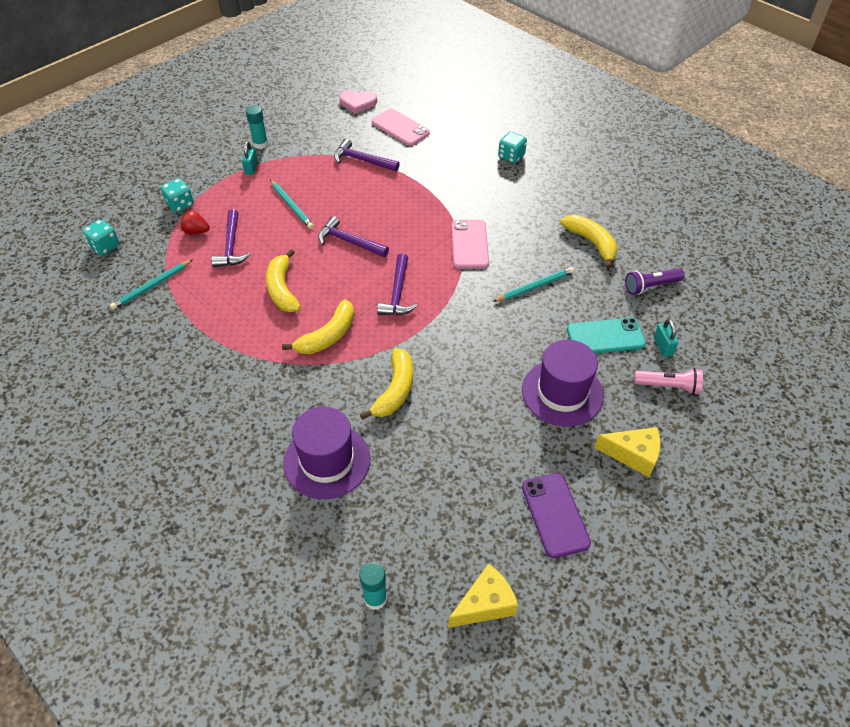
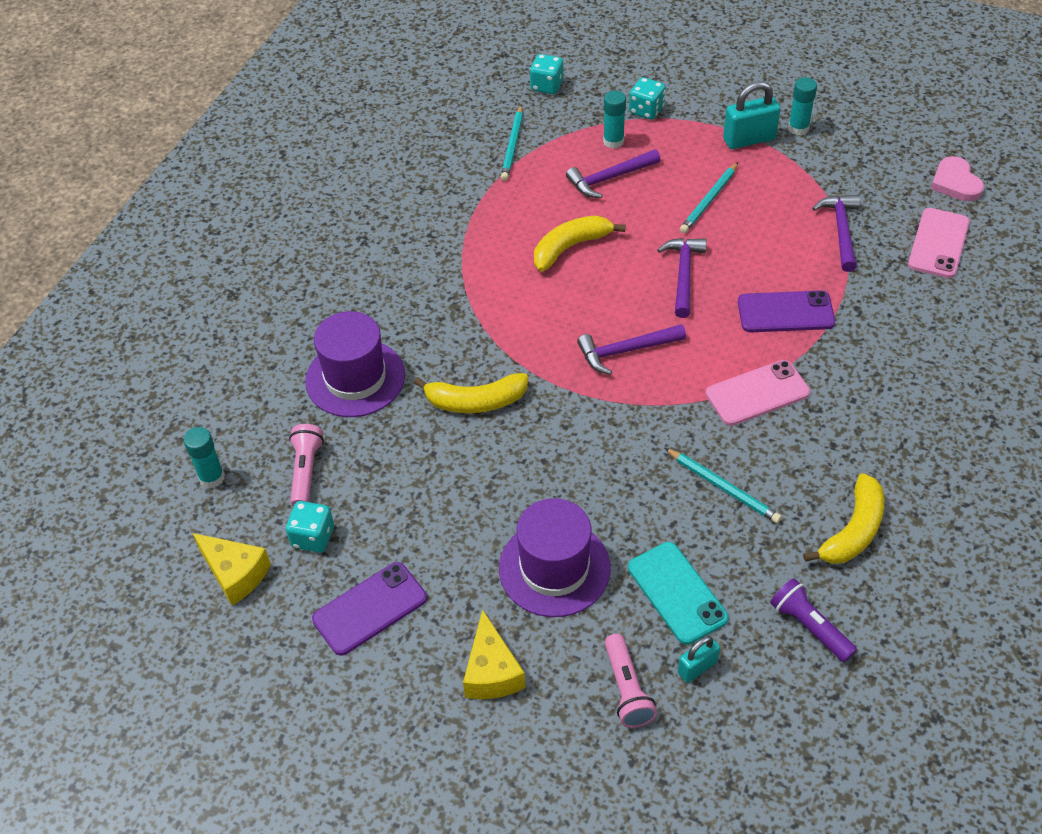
camera: 70 degrees right, 0 degrees up
turquoise pencil [110,260,193,310] -> turquoise pencil turned 105 degrees counterclockwise [501,105,523,181]
red strawberry [181,210,210,234] -> turquoise glue stick [603,91,626,149]
turquoise padlock [242,141,258,175] -> turquoise padlock [723,81,781,149], size x1.69
yellow banana [282,299,354,354] -> none
turquoise dice [498,131,527,164] -> turquoise dice moved to [286,501,334,553]
none -> pink flashlight [289,424,324,506]
none -> purple phone [738,290,835,332]

